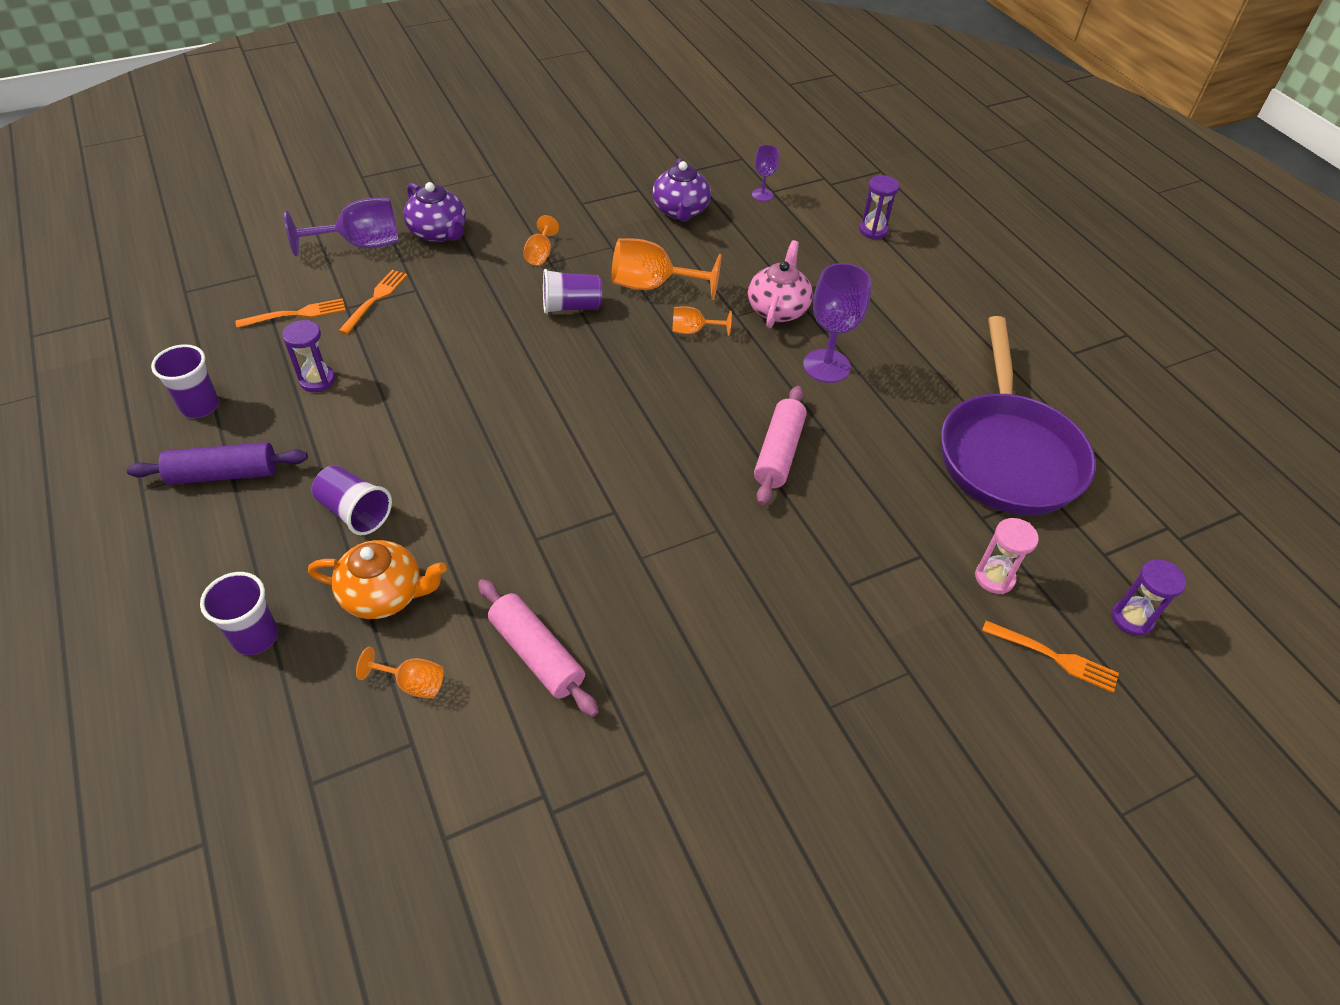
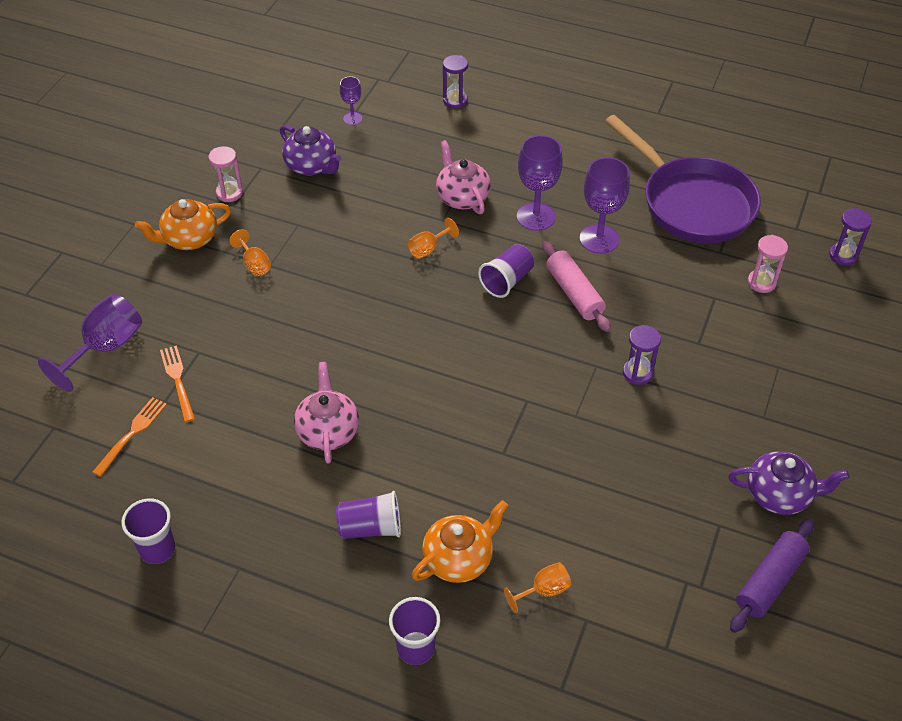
camera: 40 degrees left, 0 degrees up
purple rolling pin [126,442,308,485] -> purple rolling pin moved to [730,518,814,633]
purple hourglass [282,320,335,392] -> purple hourglass moved to [623,325,661,385]
purple teapot [404,182,466,242] -> purple teapot moved to [729,451,849,515]
pink rolling pin [478,579,598,717] -> none
purple cup [543,269,602,314] -> purple cup moved to [478,244,535,298]
orange goblet [611,238,721,300] -> none
orange fork [982,620,1119,693] -> none
none -> orange teapot [135,199,231,250]
none -> pink hourglass [208,146,243,202]
none -> pink teapot [294,362,359,463]
none -> purple goblet [580,157,630,254]

